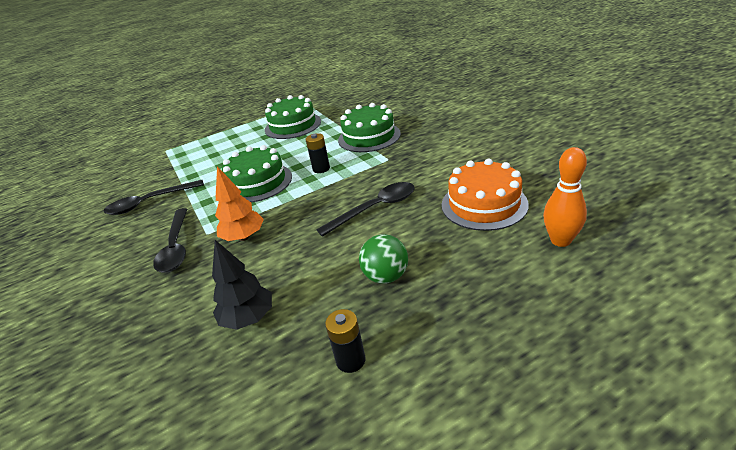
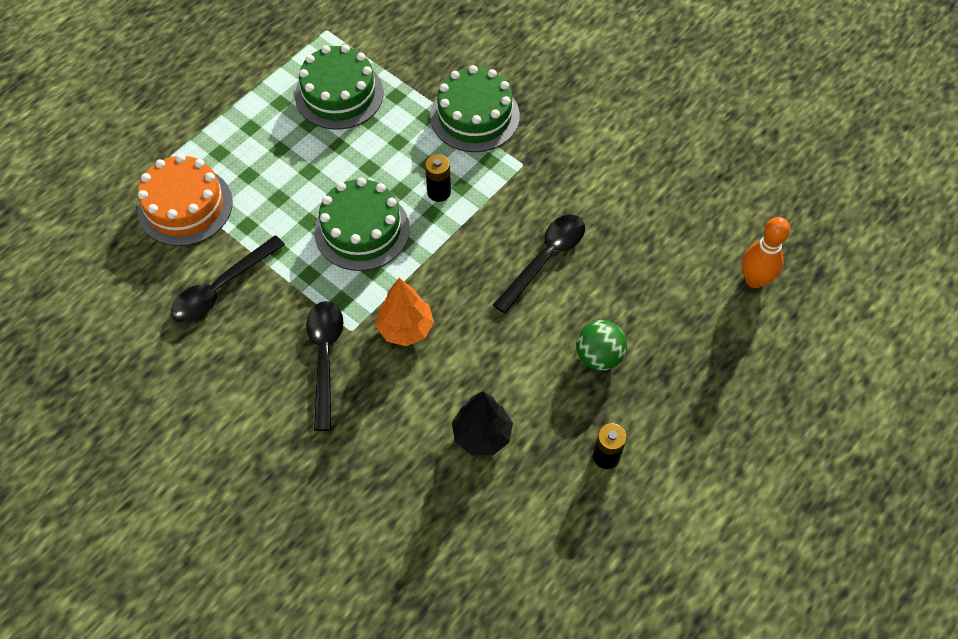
camera: 25 degrees left, 25 degrees up
black spoon [153,208,187,273] -> black spoon turned 150 degrees counterclockwise [306,301,343,431]
orange cake [442,159,529,231] -> orange cake moved to [137,154,233,246]

